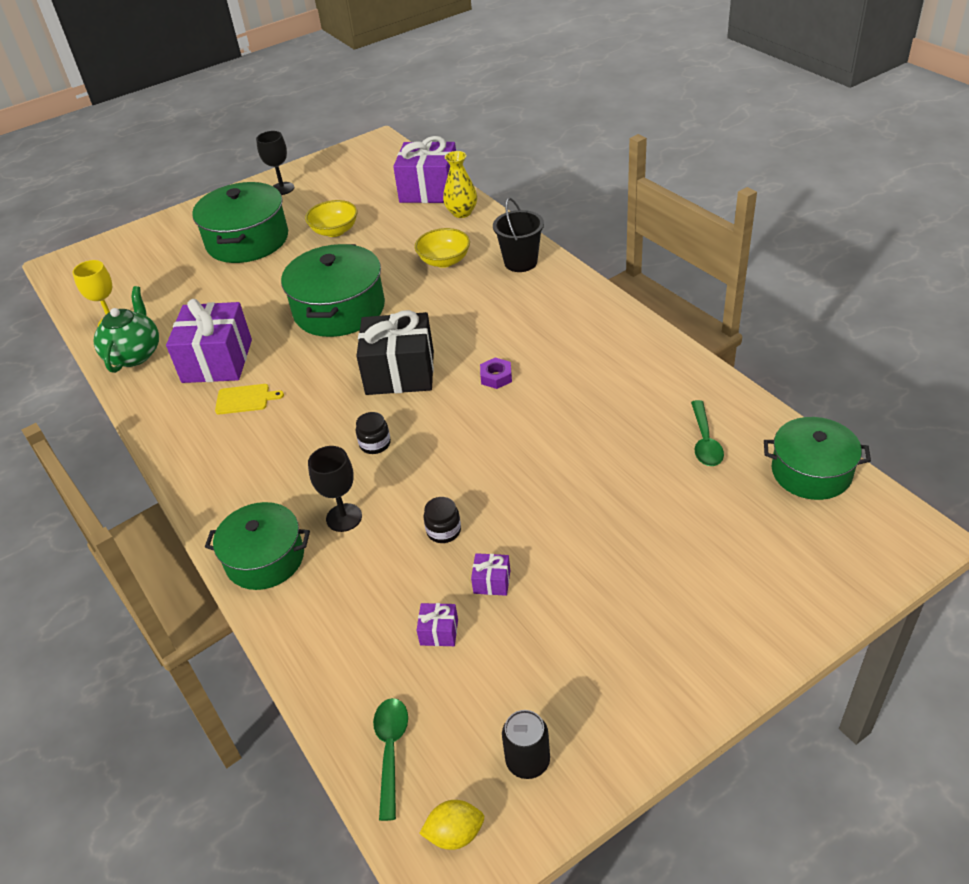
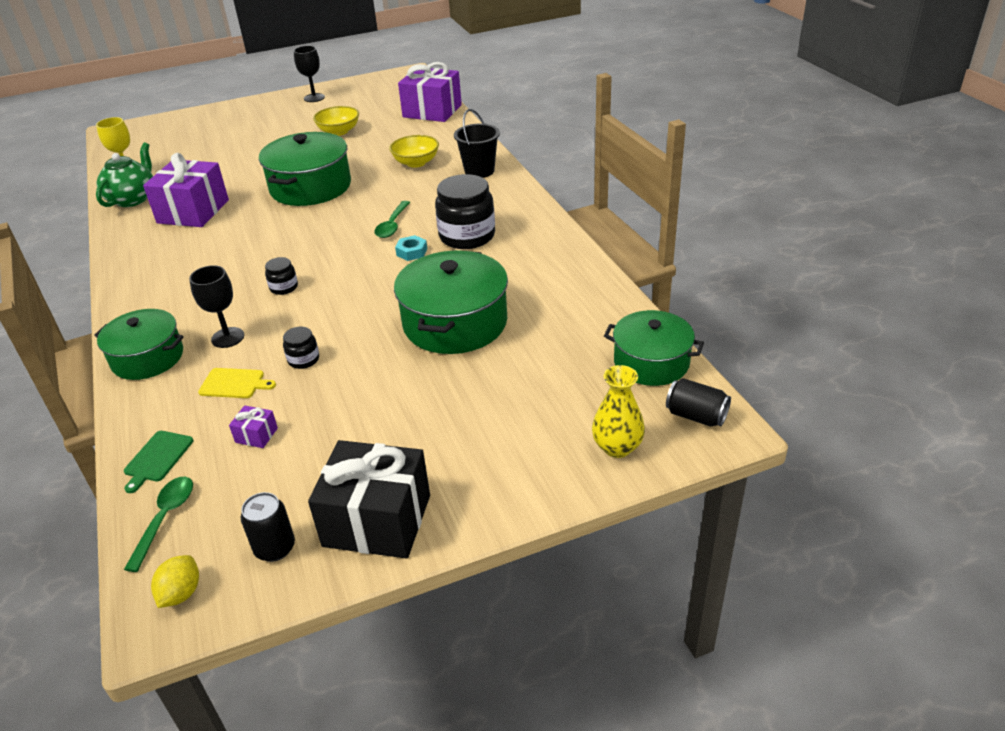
camera: 10 degrees right, 5 degrees down
green pot [192,182,288,263] -> green pot moved to [394,250,508,354]
yellow cutting board [215,384,284,414] -> yellow cutting board moved to [198,368,276,398]
black gift [356,310,434,395] -> black gift moved to [308,440,430,559]
yellow lemon [419,800,484,850] -> yellow lemon turned 75 degrees counterclockwise [151,555,199,608]
yellow vase [443,151,477,218] -> yellow vase moved to [592,365,645,458]
purple gift [471,553,510,596] -> none
purple nut [480,358,512,389] -> turquoise nut [395,235,427,261]
green spoon [691,400,724,466] -> green spoon moved to [375,201,410,238]
none -> green cutting board [124,431,193,493]
none -> black jar [435,174,495,249]
none -> black can [666,378,731,427]

